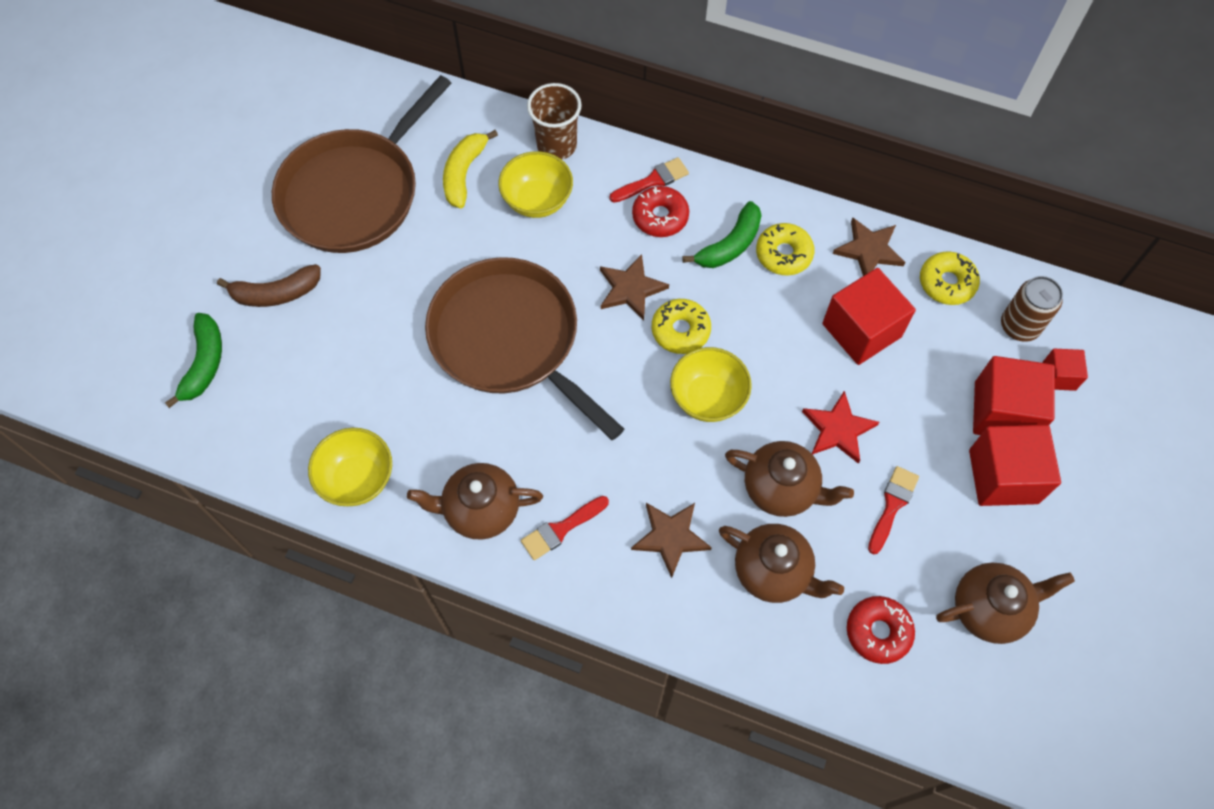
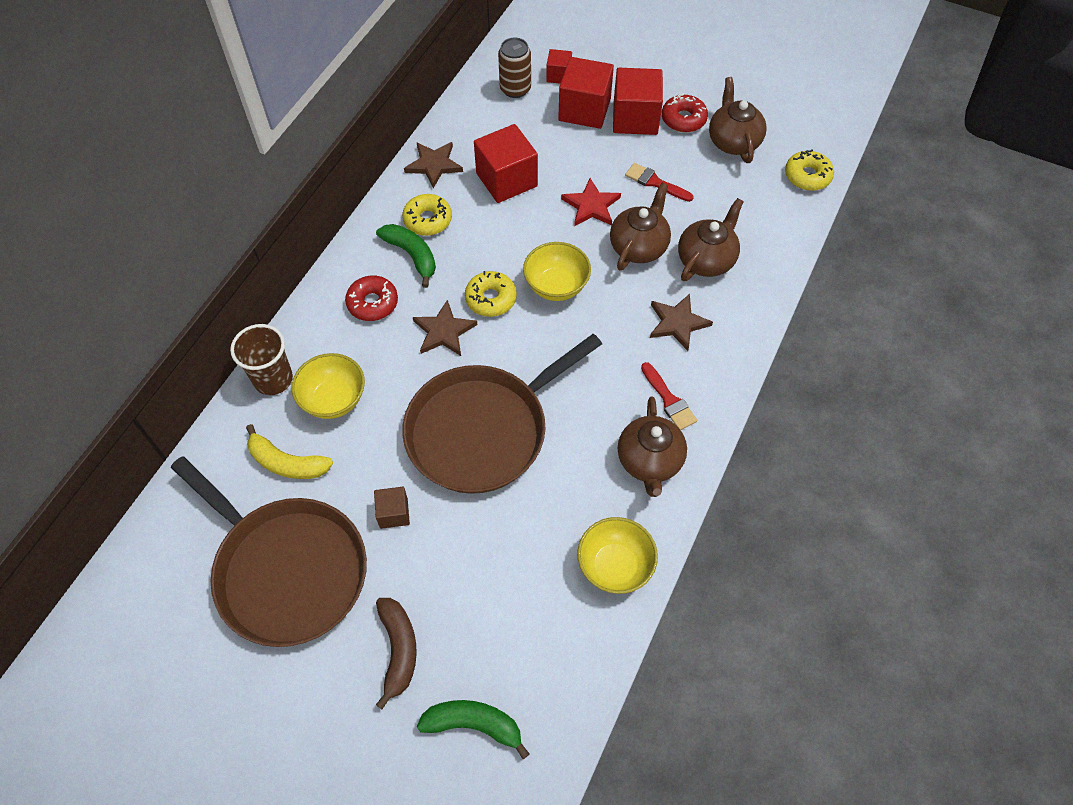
camera: 85 degrees left, 5 degrees down
red brush [610,157,689,203] -> none
red donut [847,596,915,664] -> red donut moved to [662,93,708,132]
yellow donut [920,251,980,305] -> yellow donut moved to [785,150,834,191]
none -> brown cube [374,487,410,529]

